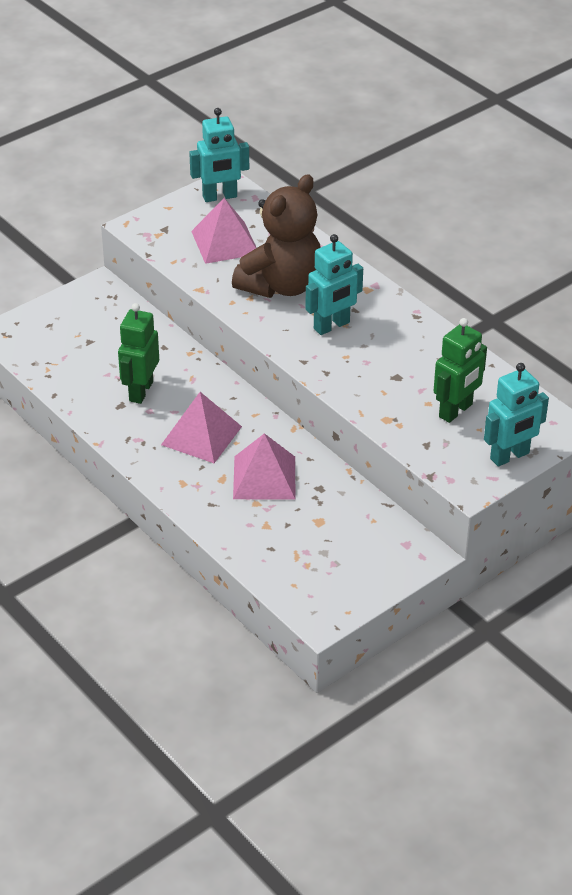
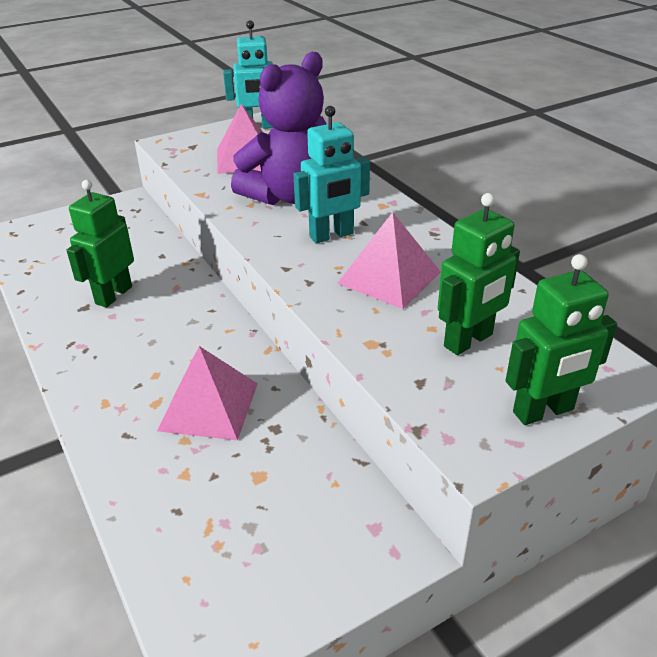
camera: 10 degrees right, 5 degrees down
pink pyramid [161,392,242,463] -> pink pyramid moved to [337,212,441,309]
brown teddy bear [232,174,321,298] -> purple teddy bear [231,52,327,205]
turquoise robot [484,363,549,467] -> green robot [505,254,617,425]

